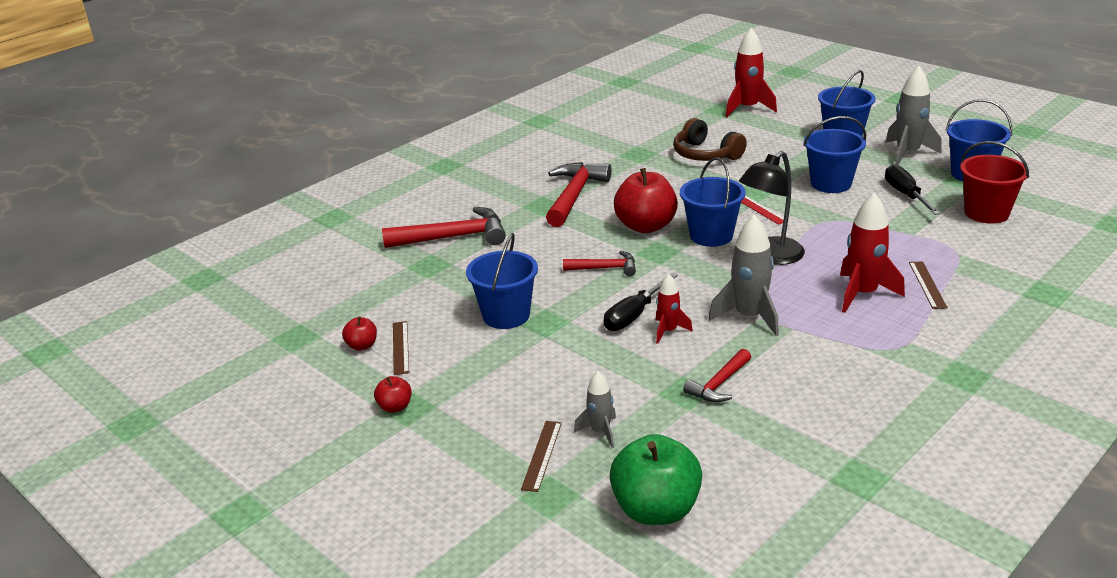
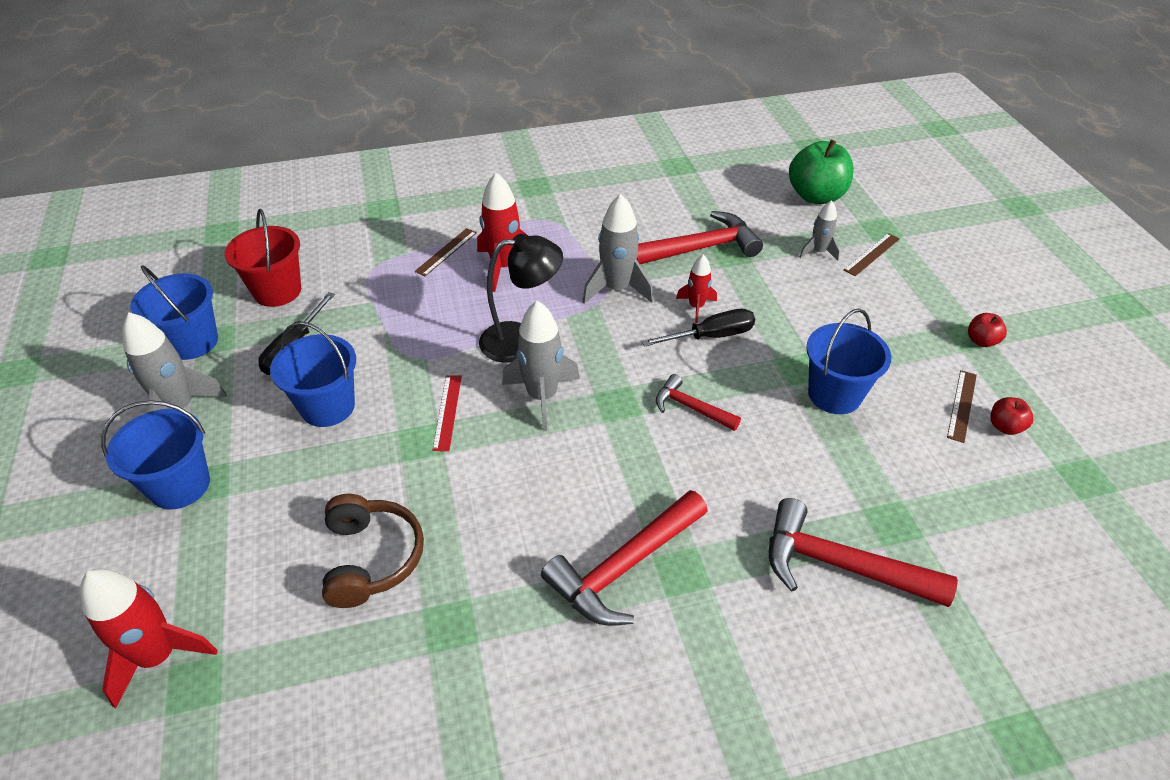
camera: 150 degrees left, 15 degrees up
red apple [614,168,678,233] -> none
blue bucket [680,157,746,247] -> grey rocket [502,301,580,431]
red hammer [683,349,751,402] -> red hammer [637,211,763,264], size x1.76

